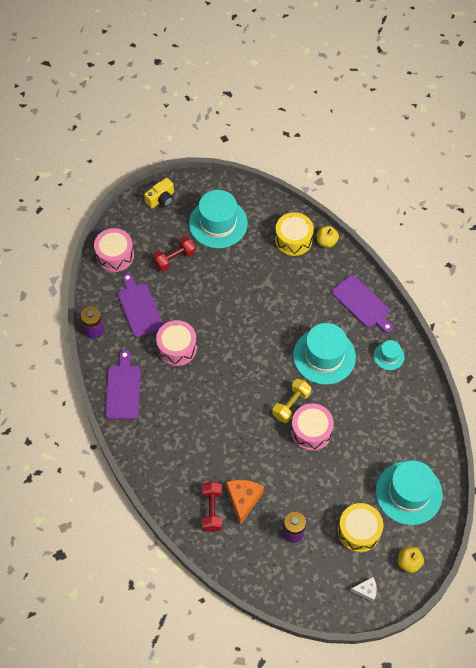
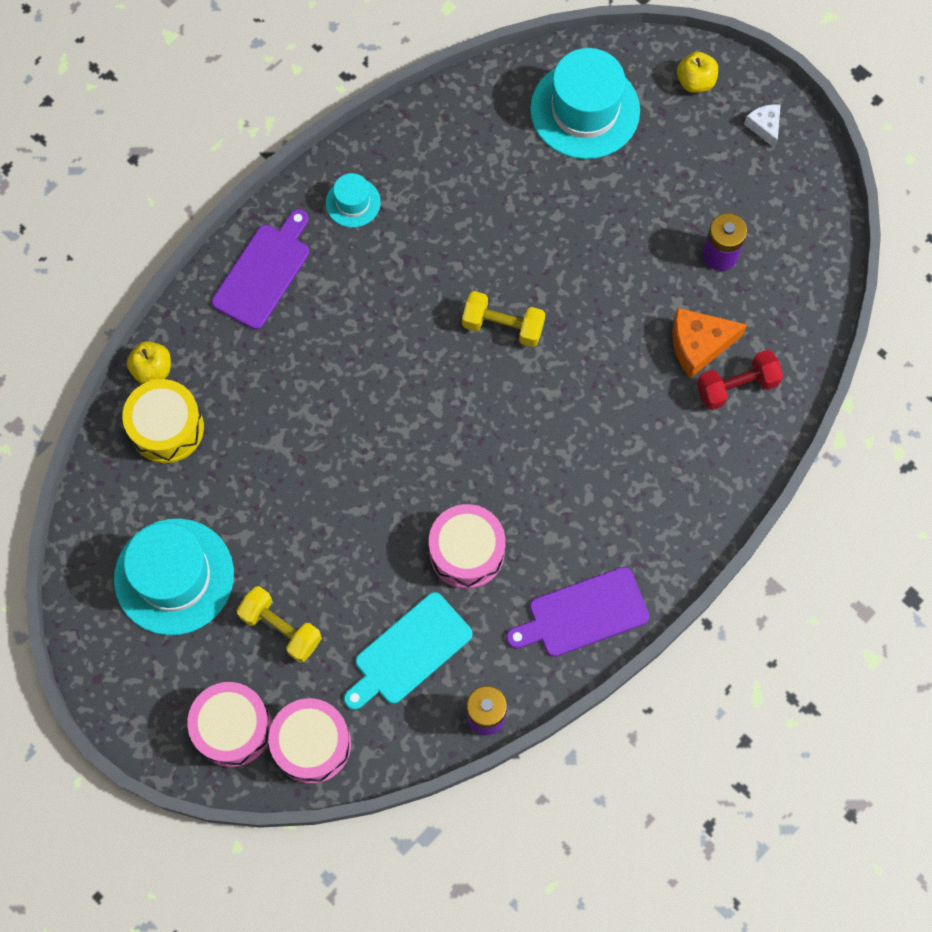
camera: 110 degrees left, 10 degrees up
purple cutting board [118,273,163,337] -> turquoise cutting board [344,592,473,710]
yellow camera [144,178,174,208] -> none
red dumbbell [153,236,195,271] -> yellow dumbbell [236,586,322,662]
pink drum [291,403,334,451] -> pink drum moved to [187,682,272,767]
turquoise hat [293,323,356,385] -> none
yellow drum [338,503,383,552] -> none

